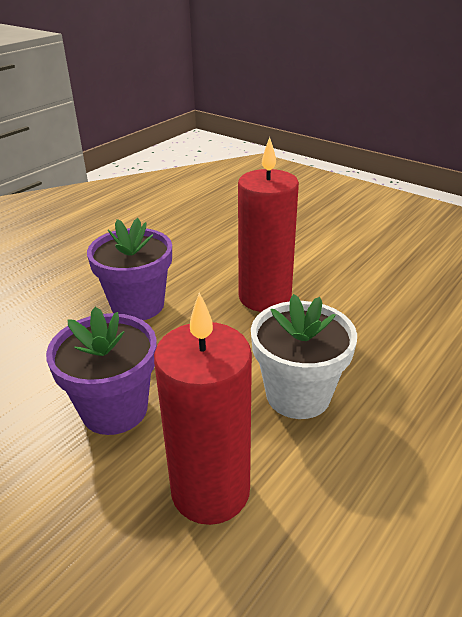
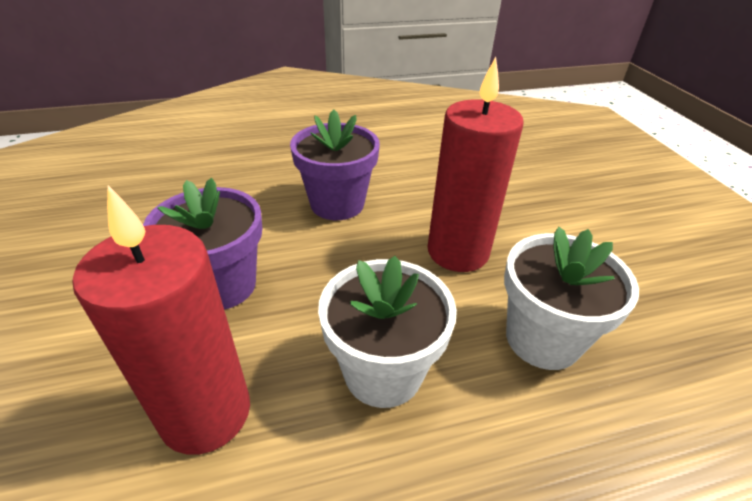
camera: 35 degrees right, 5 degrees up
none -> white flower pot [504,227,639,370]

